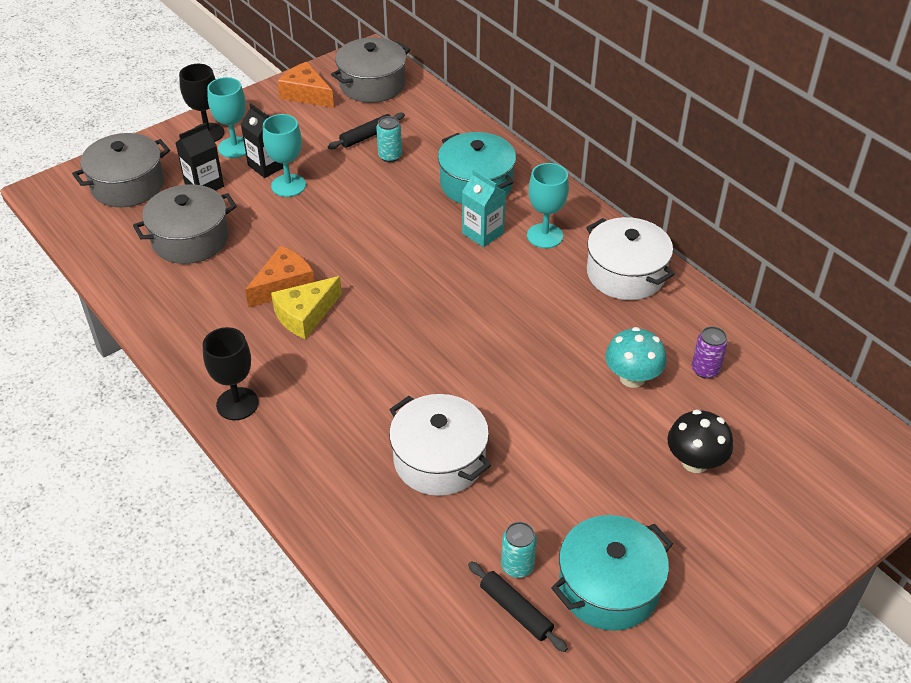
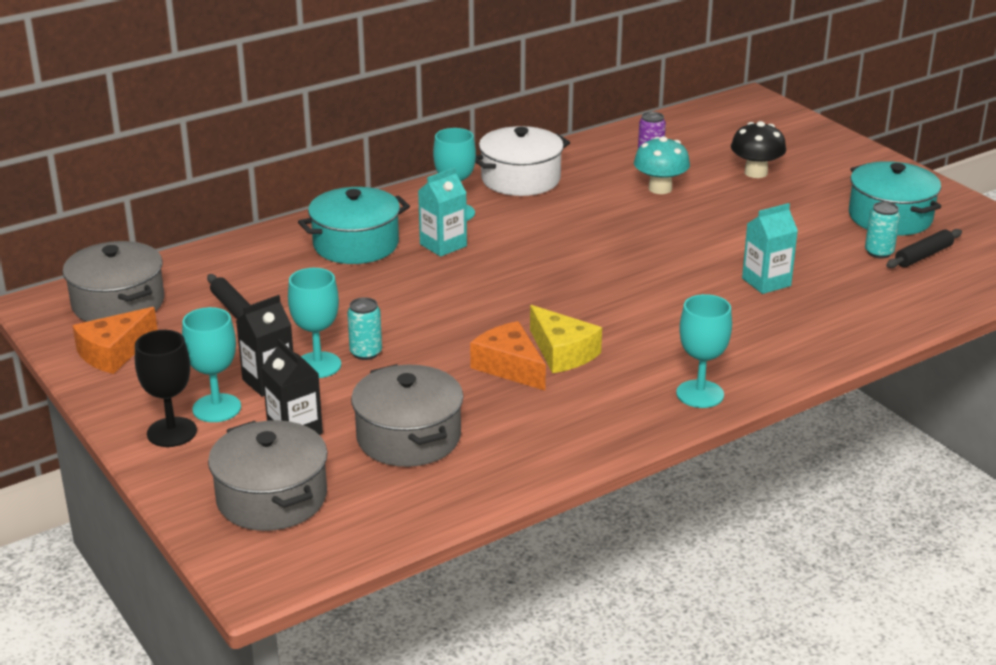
camera: 85 degrees left, 15 degrees down
black goblet [203,327,259,420] -> turquoise goblet [676,294,732,408]
turquoise can [376,116,402,162] -> turquoise can moved to [347,297,382,360]
white pot [389,394,491,496] -> turquoise carton [742,203,798,294]

